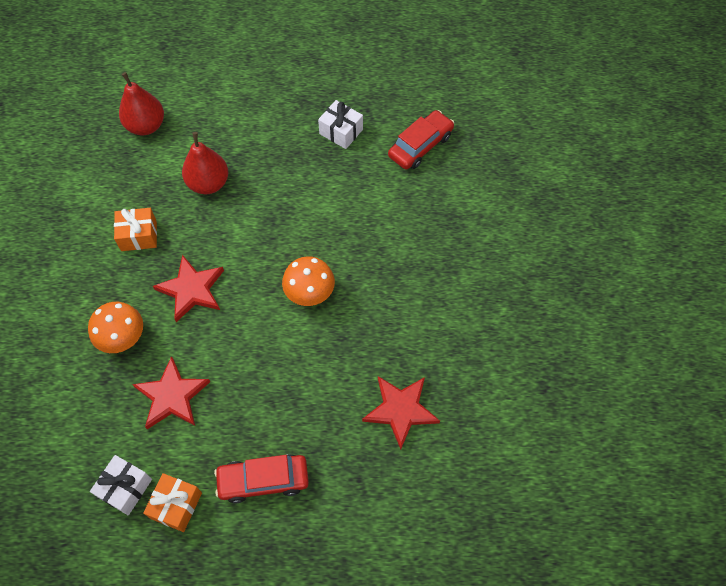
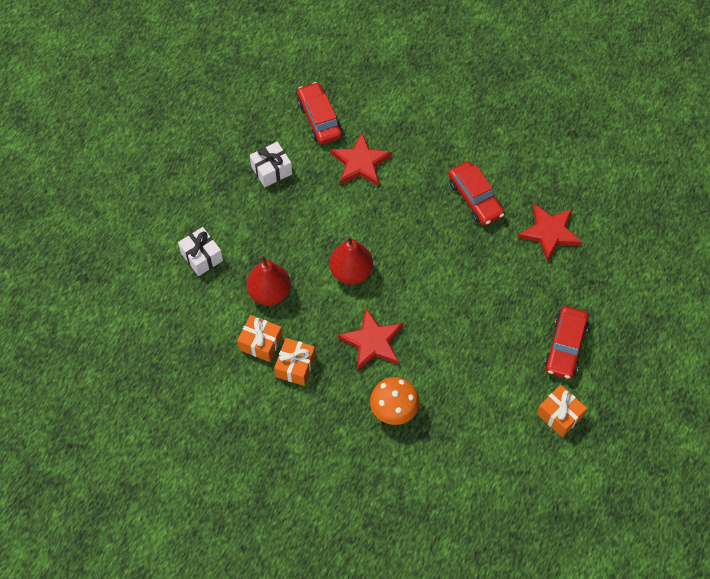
camera: 65 degrees left, 0 degrees up
white gift [90,455,152,515] -> white gift moved to [178,227,223,276]
red pear [119,72,164,135] -> red pear moved to [330,236,373,285]
red star [132,356,210,429] -> red star moved to [330,133,392,186]
orange mushroom [282,256,335,306] -> none
none -> orange gift [237,315,283,362]
none -> red car [448,161,505,226]

